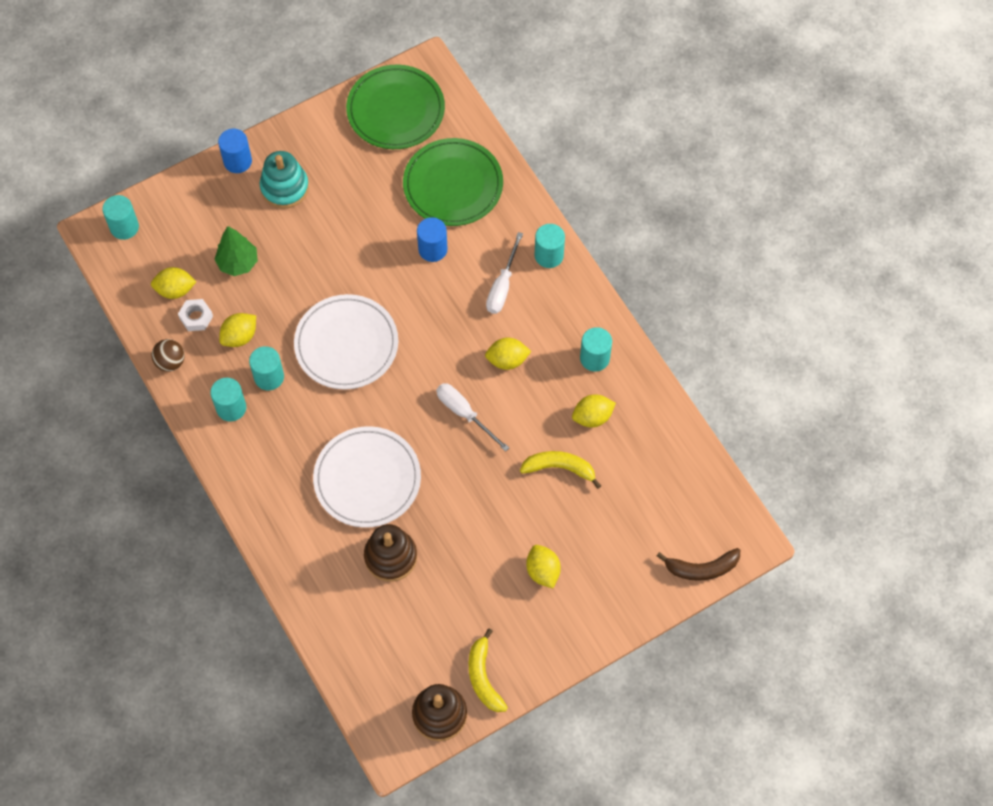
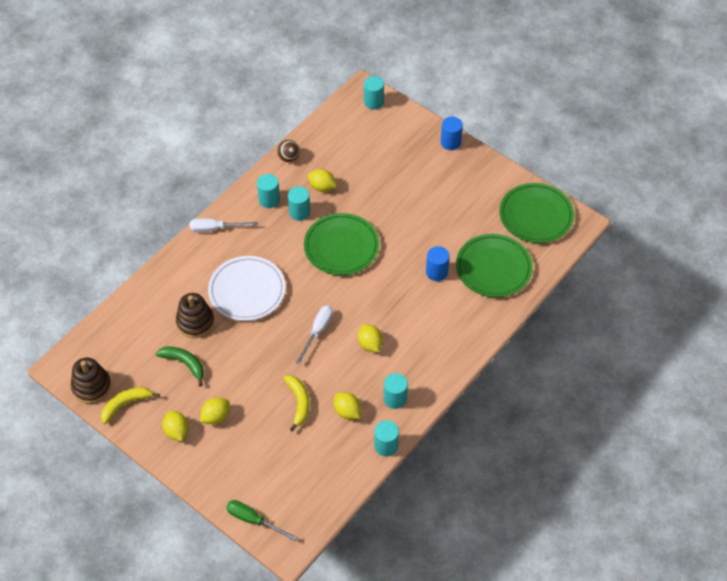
camera: 70 degrees right, 10 degrees down
yellow lemon [151,267,197,299] -> yellow lemon moved to [163,411,189,441]
white nut [178,299,213,331] -> none
green tree [214,226,258,276] -> none
turquoise stacking toy [260,151,309,209] -> none
white plate [294,294,398,390] -> green plate [304,213,379,275]
white screwdriver [486,232,523,314] -> white screwdriver moved to [190,218,258,232]
turquoise cylinder [535,224,565,268] -> turquoise cylinder moved to [374,420,399,456]
brown banana [657,548,740,581] -> green screwdriver [226,500,297,541]
none -> green banana [156,347,204,386]

